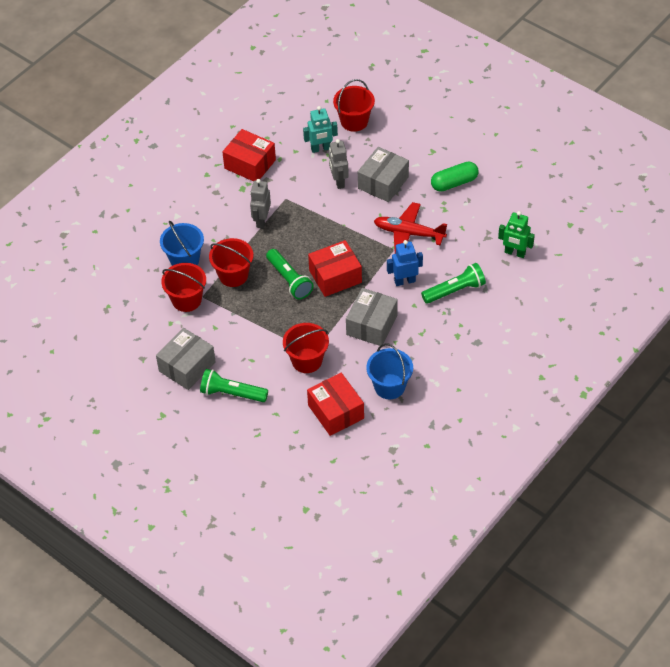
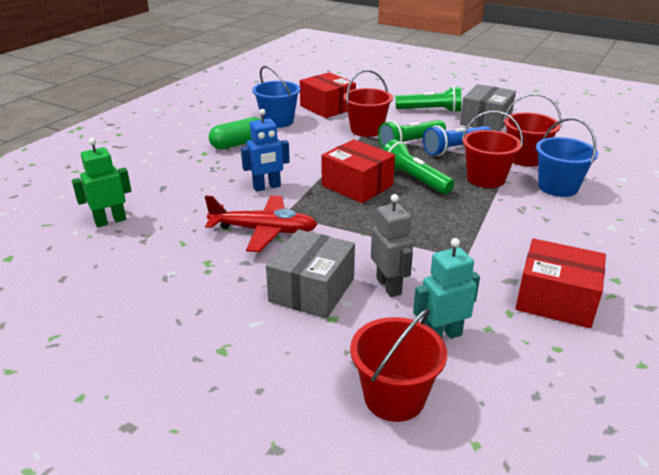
camera: 170 degrees right, 20 degrees down
grey robot [250,179,271,228] -> none
red box [308,240,362,297] -> red box turned 75 degrees clockwise [321,139,395,203]
grey box [346,288,398,346] -> none
green flashlight [421,263,486,304] -> green flashlight moved to [378,120,446,148]
green capsule [431,162,478,192] -> green capsule moved to [209,117,262,149]
green robot [498,211,535,258] -> green robot turned 45 degrees counterclockwise [72,138,131,227]
none -> blue flashlight [423,125,491,156]

